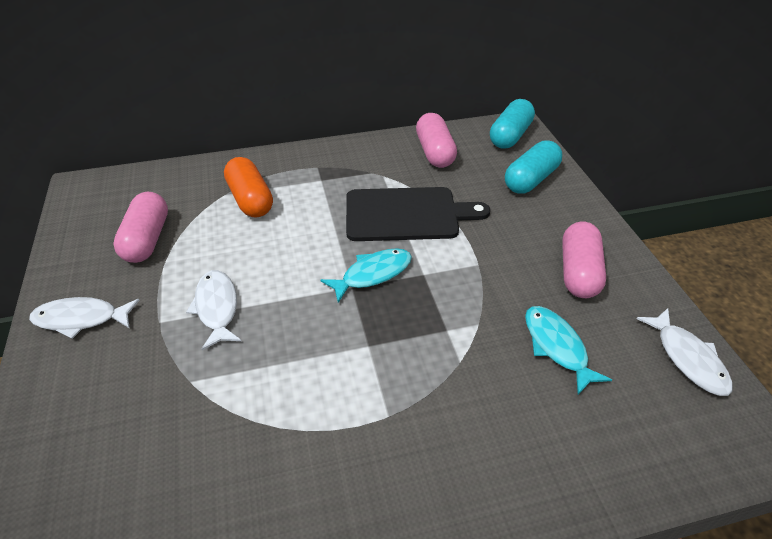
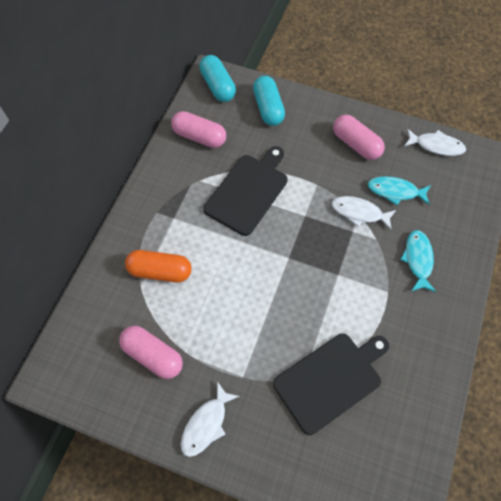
camera: 55 degrees left, 20 degrees up
white fish [186,270,241,350] -> white fish moved to [332,196,396,230]
turquoise fish [320,248,412,303] -> turquoise fish moved to [400,230,436,292]
none -> black cutting board [273,333,389,435]

